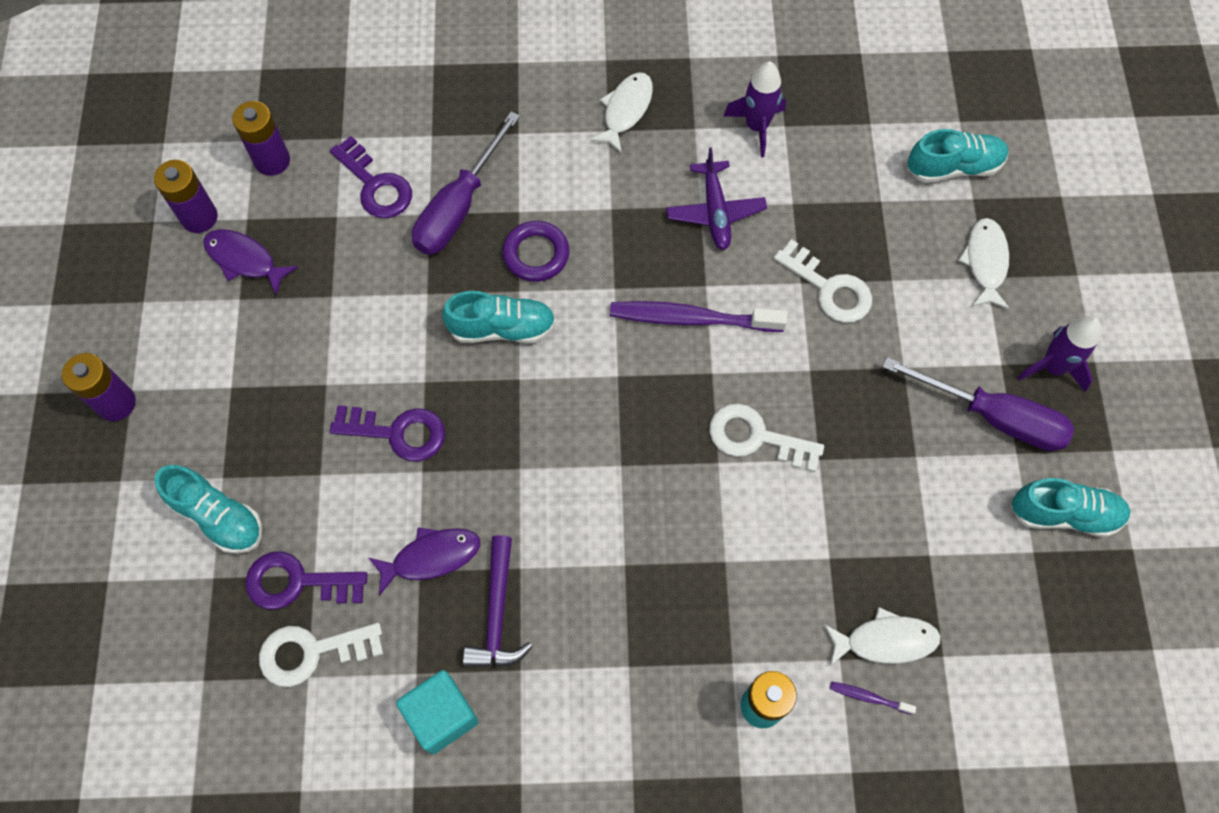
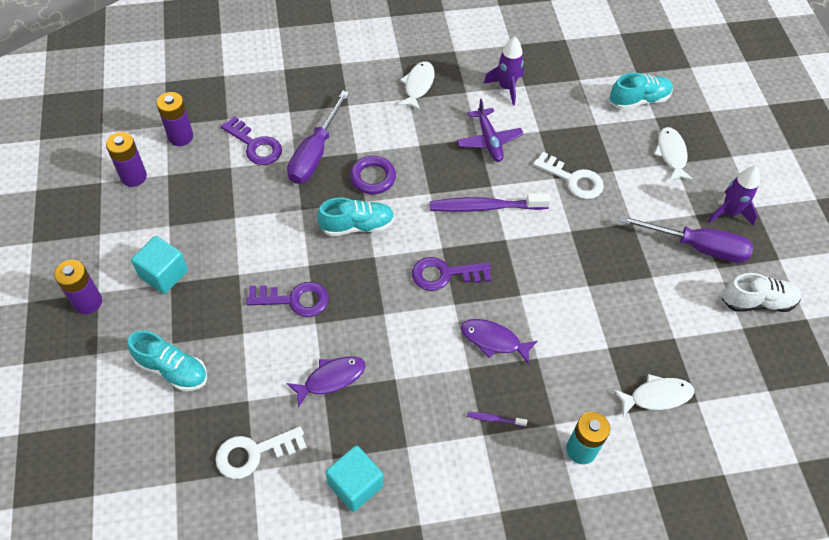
camera: 10 degrees left, 10 degrees down
purple fish [203,229,298,295] -> purple fish moved to [461,319,538,365]
purple key [245,551,367,610] -> purple key moved to [412,257,492,291]
purple hammer [463,535,533,667] -> none
white key [709,404,824,472] -> none
purple toothbrush [830,681,916,715] -> purple toothbrush moved to [467,412,527,427]
turquoise shoe [1011,478,1131,537] -> white shoe [722,273,801,312]
none -> turquoise cube [131,236,188,294]

